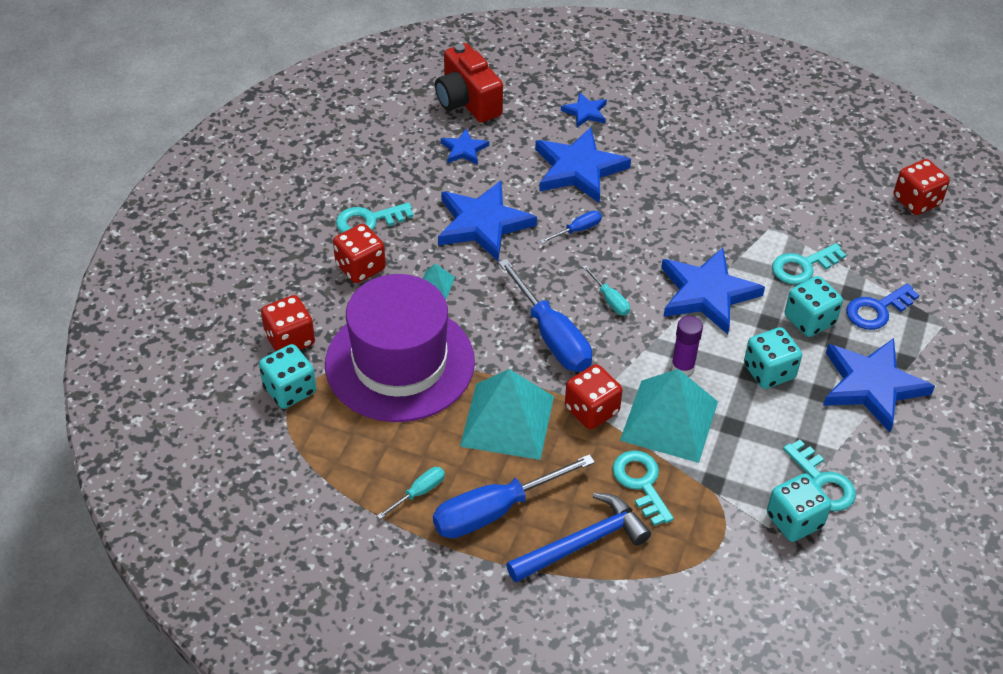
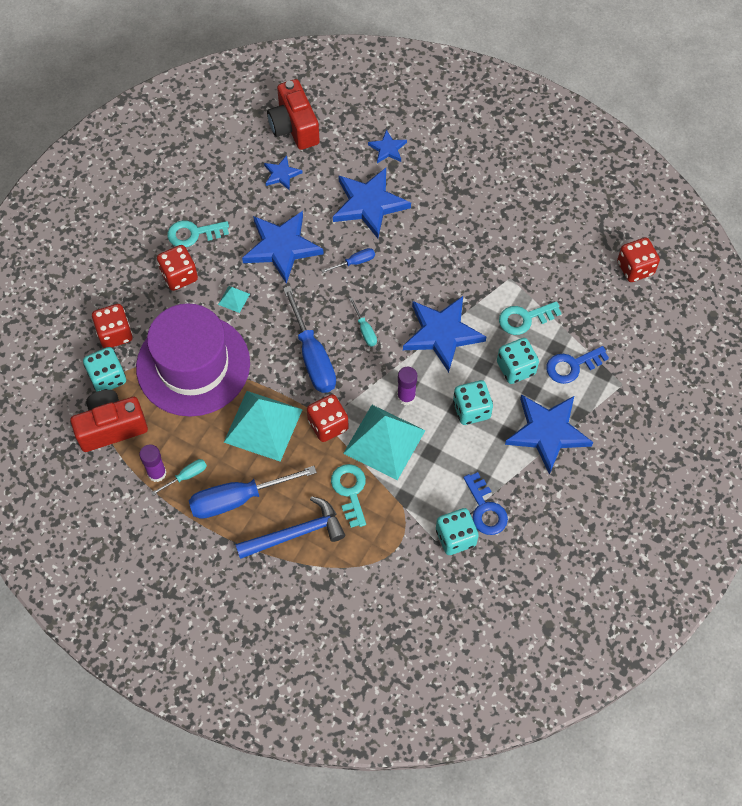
camera: 10 degrees right, 15 degrees up
turquoise key [783,440,856,511] -> blue key [463,472,508,535]
none -> red camera [70,390,148,452]
none -> purple glue stick [139,444,166,482]

